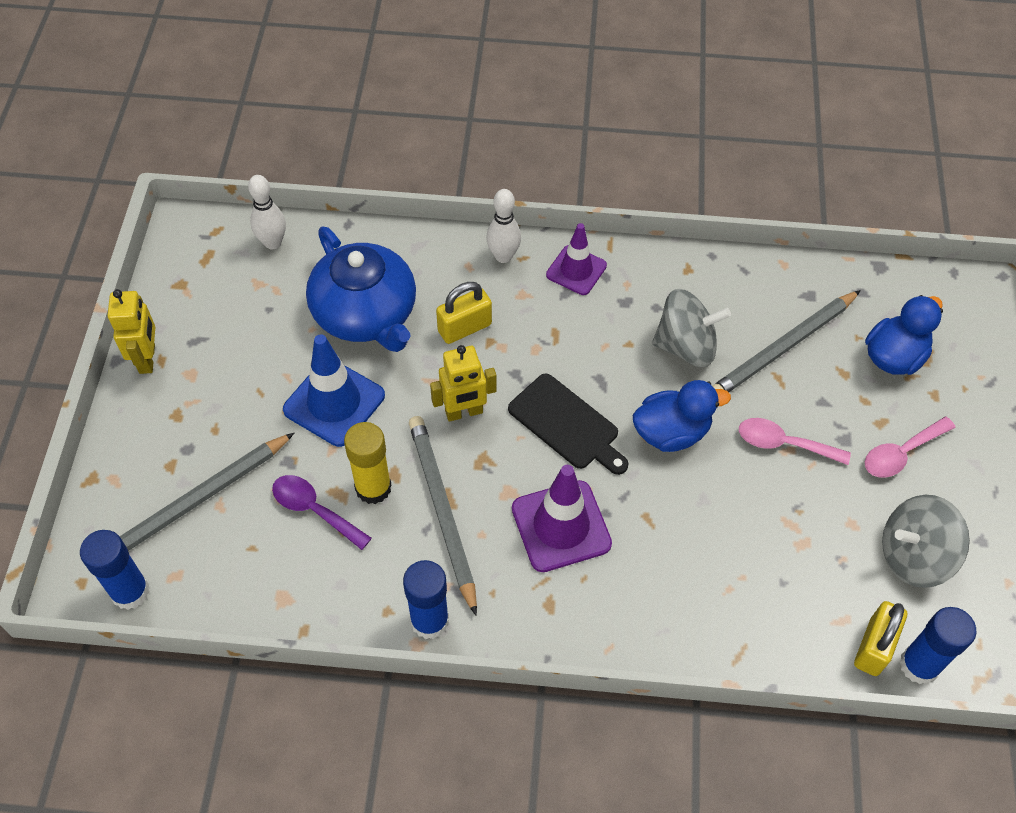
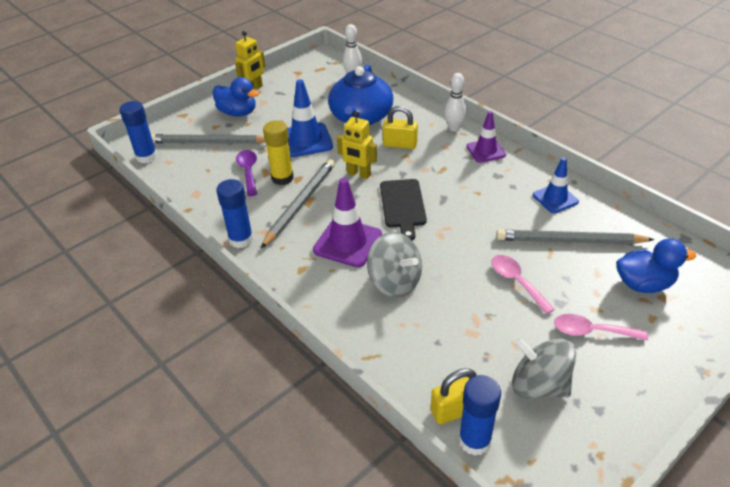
camera: 45 degrees right, 15 degrees down
blue duck [633,380,731,452] -> blue duck moved to [212,77,259,117]
grey spinning top [652,289,731,367] -> grey spinning top moved to [367,232,422,297]
none -> blue traffic cone [533,157,579,213]

